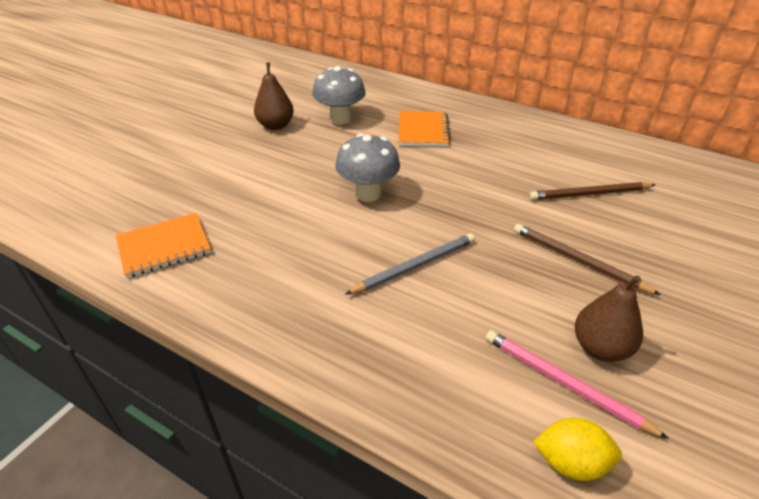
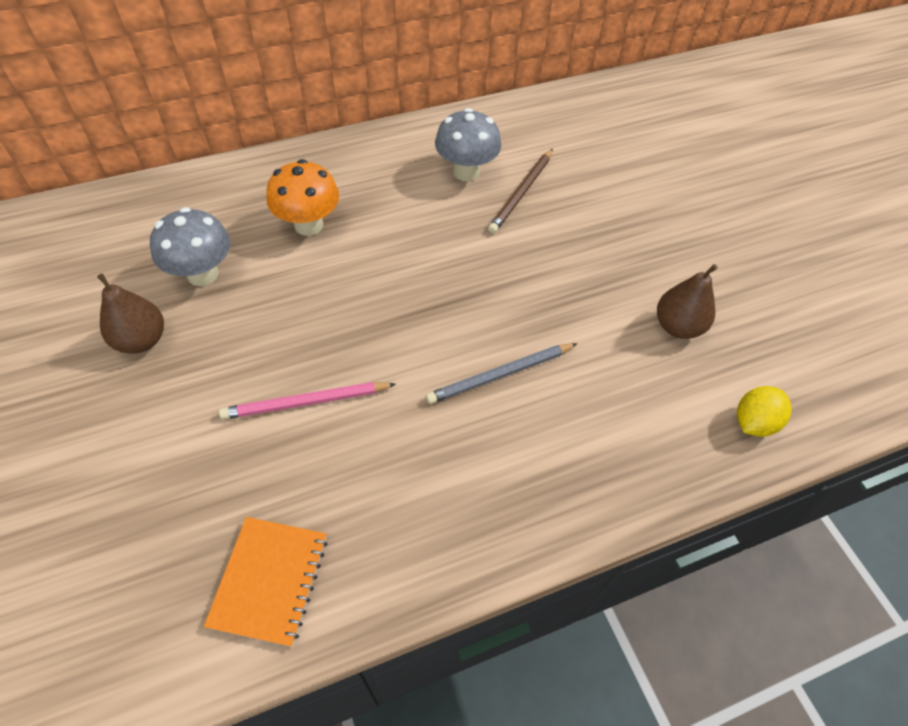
camera: 55 degrees left, 15 degrees up
grey mushroom [335,134,400,202] -> grey mushroom moved to [435,108,501,181]
grey pencil [345,233,475,295] -> grey pencil turned 120 degrees counterclockwise [426,343,578,404]
orange notebook [399,111,451,147] -> orange mushroom [267,159,339,236]
pink pencil [486,330,669,439] -> pink pencil moved to [219,382,396,420]
brown pencil [514,224,661,295] -> none

